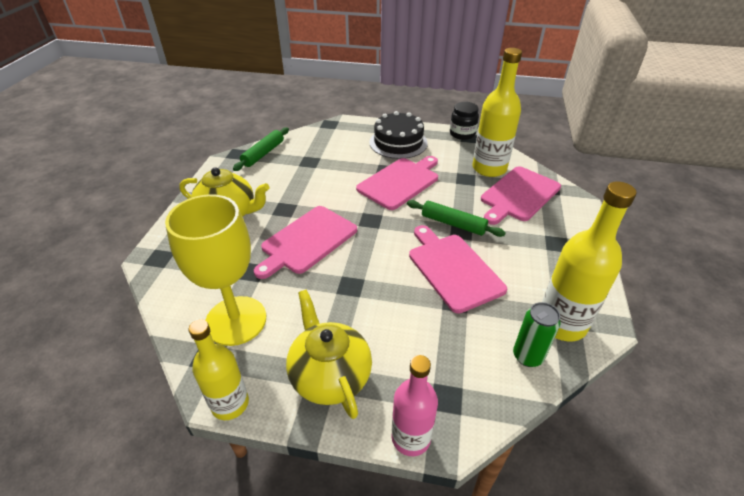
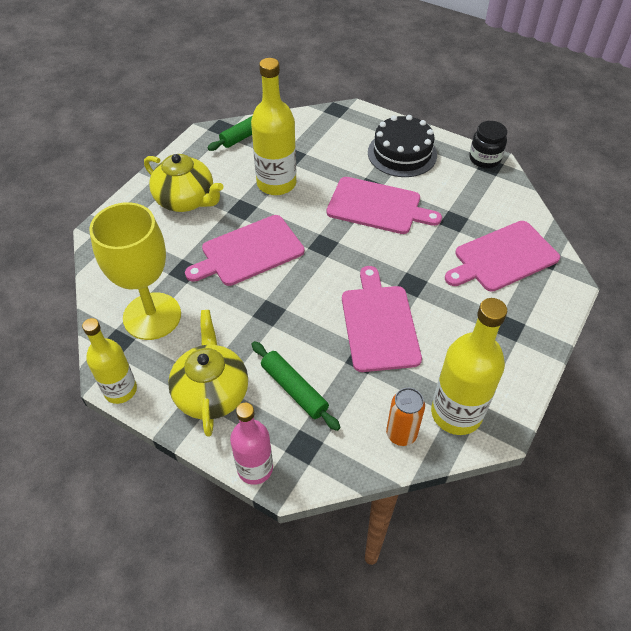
camera: 20 degrees right, 10 degrees up
pink cutting board [356,156,438,210] -> pink cutting board turned 45 degrees clockwise [326,177,442,234]
green rolling pin [407,200,506,237] -> green rolling pin moved to [252,341,341,431]
yellow bottle [472,48,522,177] -> yellow bottle moved to [251,58,296,195]
green can [513,302,560,367] -> orange can [386,388,425,446]

